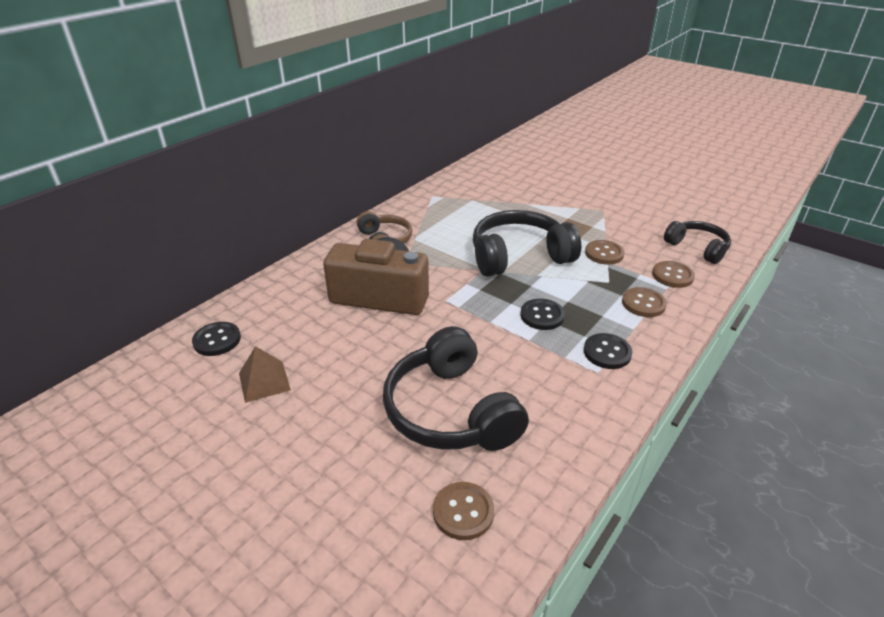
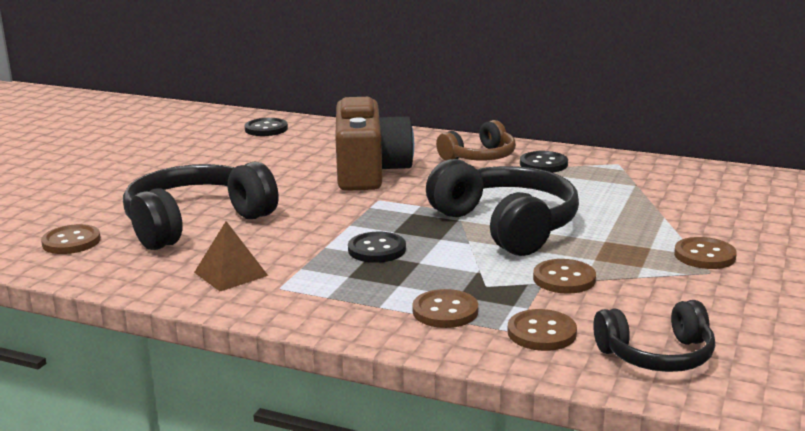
camera: 75 degrees right, 15 degrees down
brown pyramid [239,346,291,403] -> brown pyramid moved to [194,221,268,291]
black button [584,333,632,369] -> black button moved to [520,151,568,173]
black headphones [664,221,731,264] -> black headphones turned 45 degrees clockwise [593,300,715,372]
none -> brown button [674,237,737,269]

